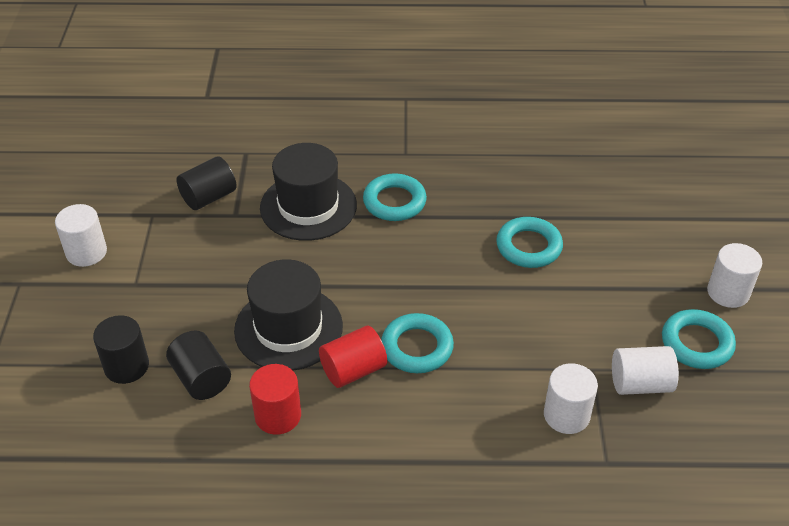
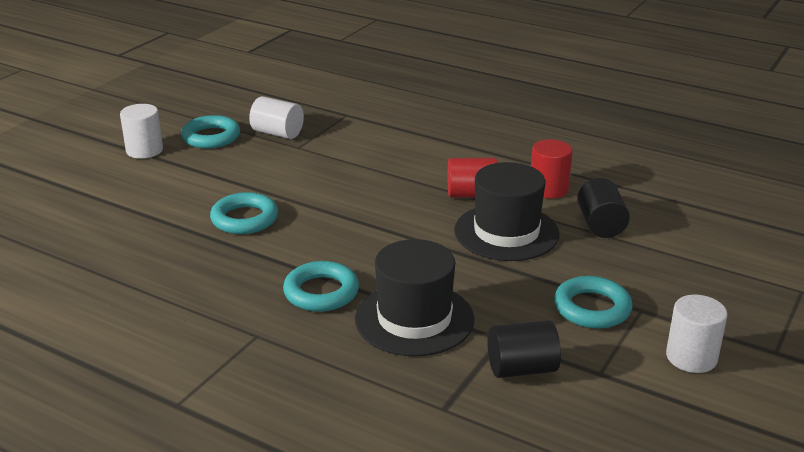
camera: 150 degrees left, 15 degrees down
black cylinder [93,315,149,384] -> none
turquoise ring [381,313,454,373] -> turquoise ring moved to [554,276,633,329]
white cylinder [544,363,598,434] -> none

